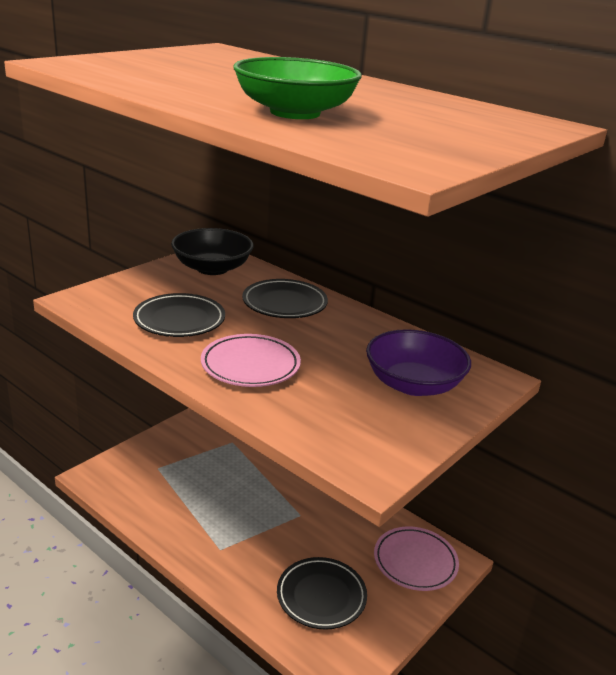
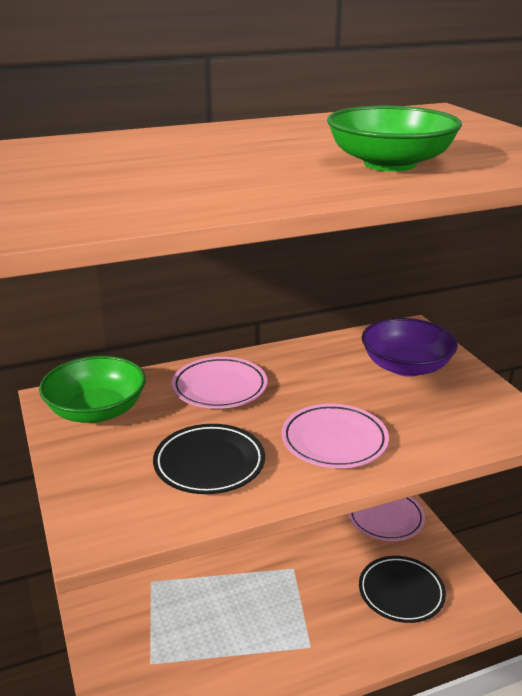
camera: 60 degrees left, 0 degrees up
black bowl [171,228,253,275] -> green bowl [39,356,146,423]
black plate [242,279,328,318] -> pink plate [172,357,267,409]

